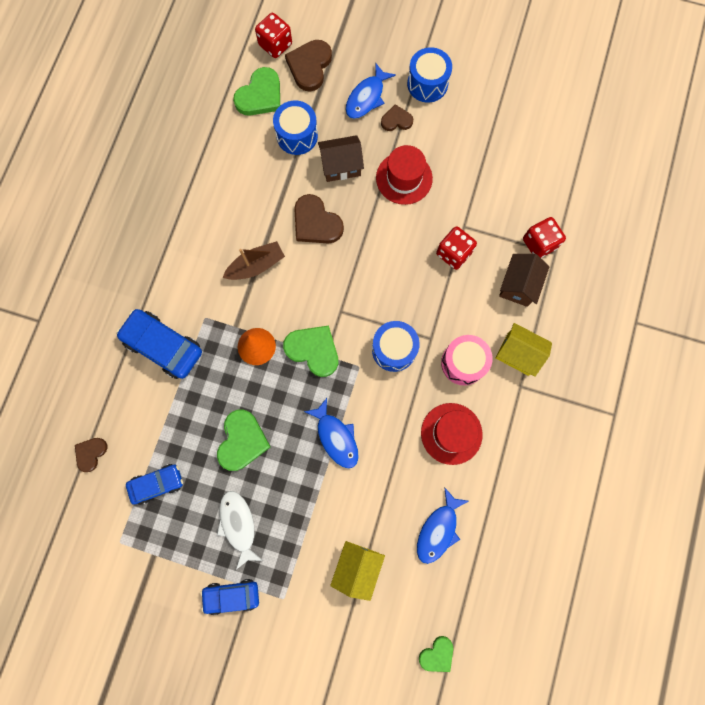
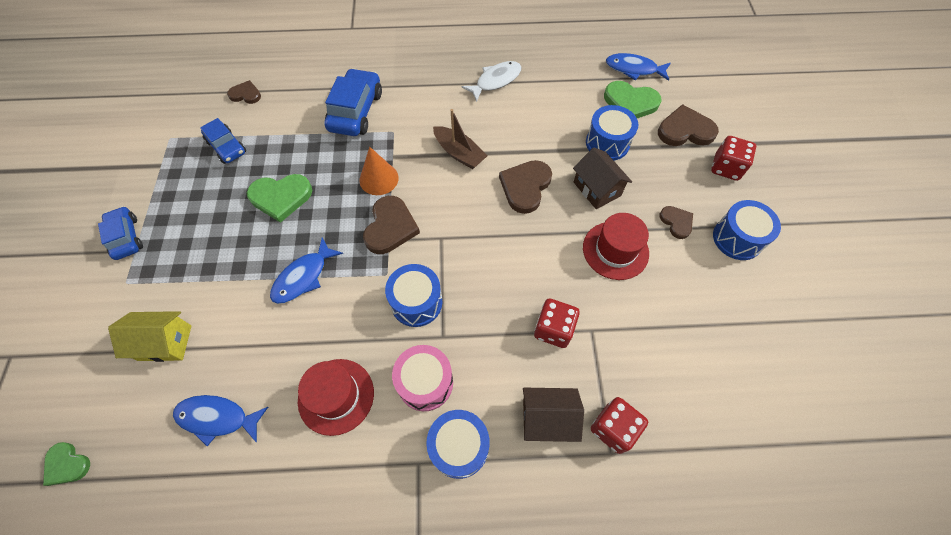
camera: 70 degrees right, 15 degrees down
white fish [217,491,263,570] -> white fish moved to [461,61,521,102]
red dice [255,13,292,58] -> red dice moved to [711,136,756,181]
green heart [283,325,338,377] -> brown heart [363,196,420,254]
blue fish [346,63,396,119] -> blue fish moved to [606,53,671,81]
yellow house [495,323,552,377] -> blue drum [426,410,490,479]

